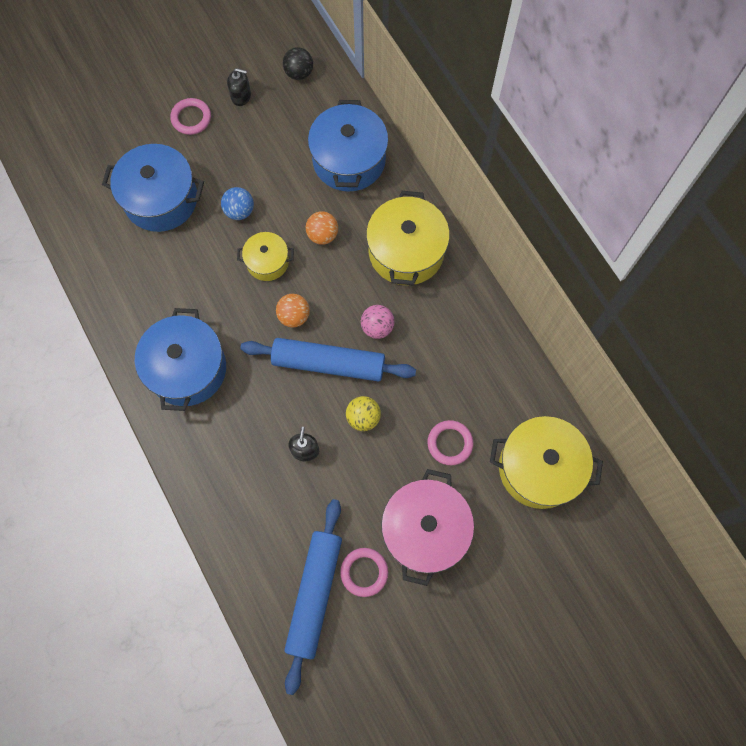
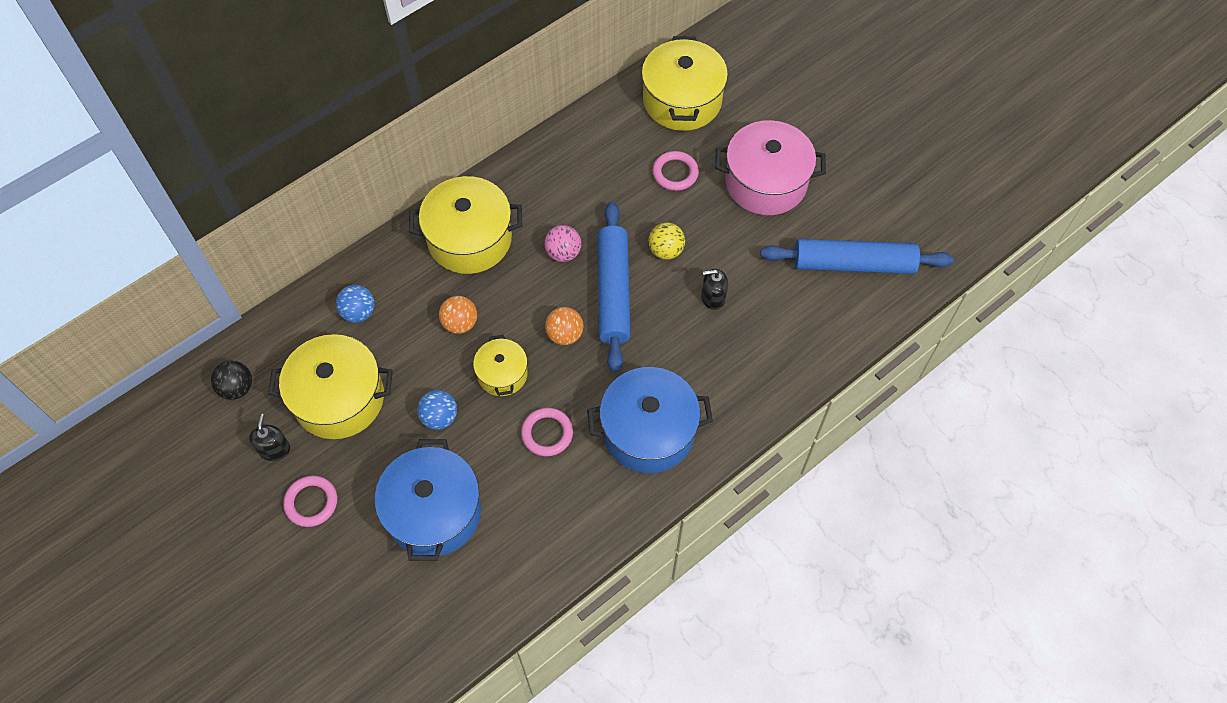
camera: 100 degrees left, 10 degrees down
blue pot [308,100,388,192] -> blue ball [336,285,375,323]
pink ring [340,548,388,597] -> pink ring moved to [521,408,573,456]
none -> yellow pot [268,334,393,439]

